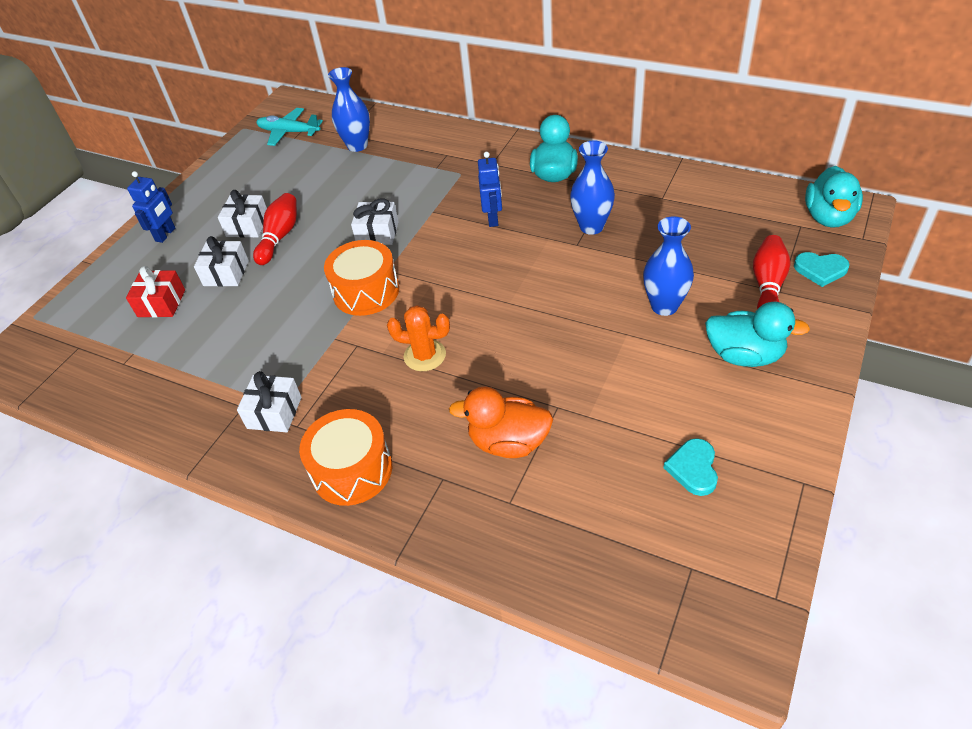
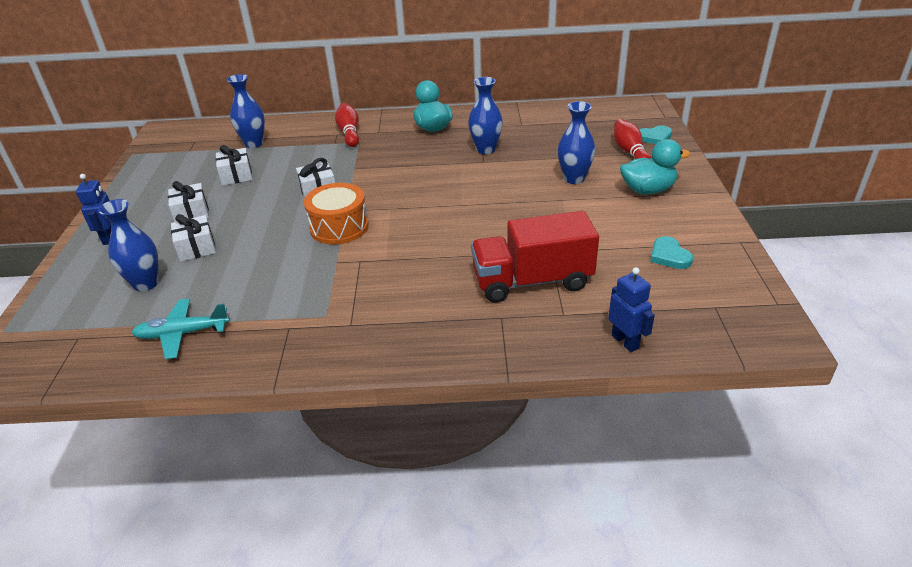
camera: 30 degrees left, 10 degrees down
red gift [126,266,185,317] -> blue vase [98,199,158,292]
white gift [237,371,302,432] -> white gift moved to [216,145,253,186]
red bowling pin [253,193,297,265] -> red bowling pin moved to [335,103,359,147]
turquoise plane [256,108,323,146] -> turquoise plane moved to [131,298,230,359]
orange drum [299,409,392,506] -> none
orange cactus [387,305,450,371] -> none
orange duck [449,387,553,458] -> red truck [471,211,599,302]
blue robot [478,152,502,227] -> blue robot moved to [608,267,655,352]
turquoise duck [805,166,863,228] -> none

